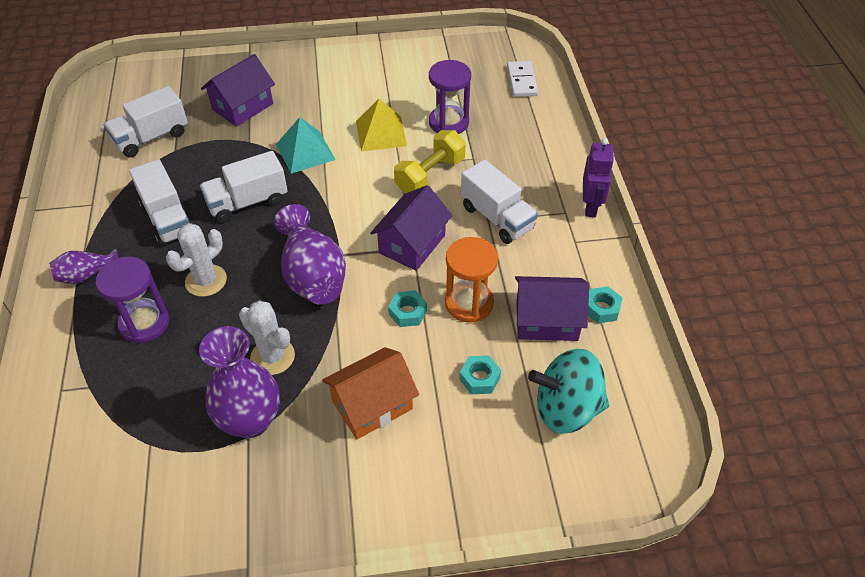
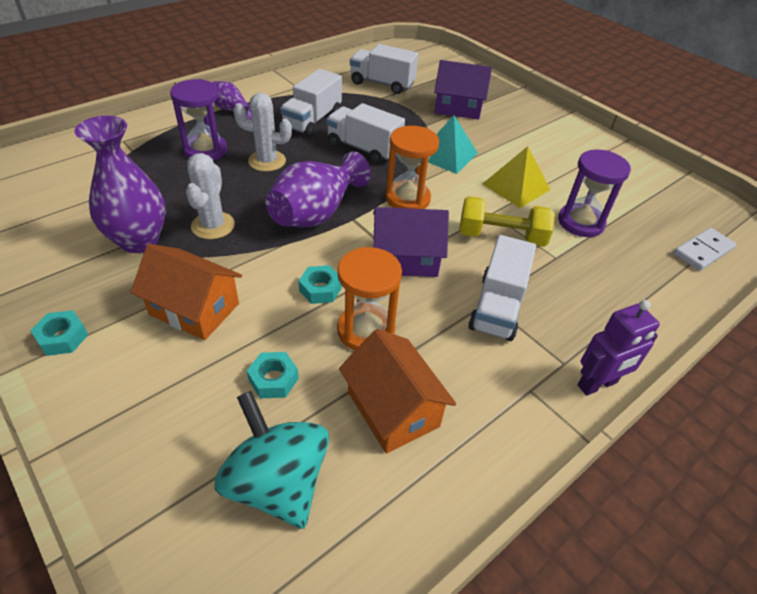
camera: 55 degrees right, 5 degrees down
purple house [515,276,589,341] -> orange house [339,329,456,454]
turquoise nut [588,286,623,324] -> turquoise nut moved to [30,310,88,356]
none -> orange hourglass [385,126,439,209]

